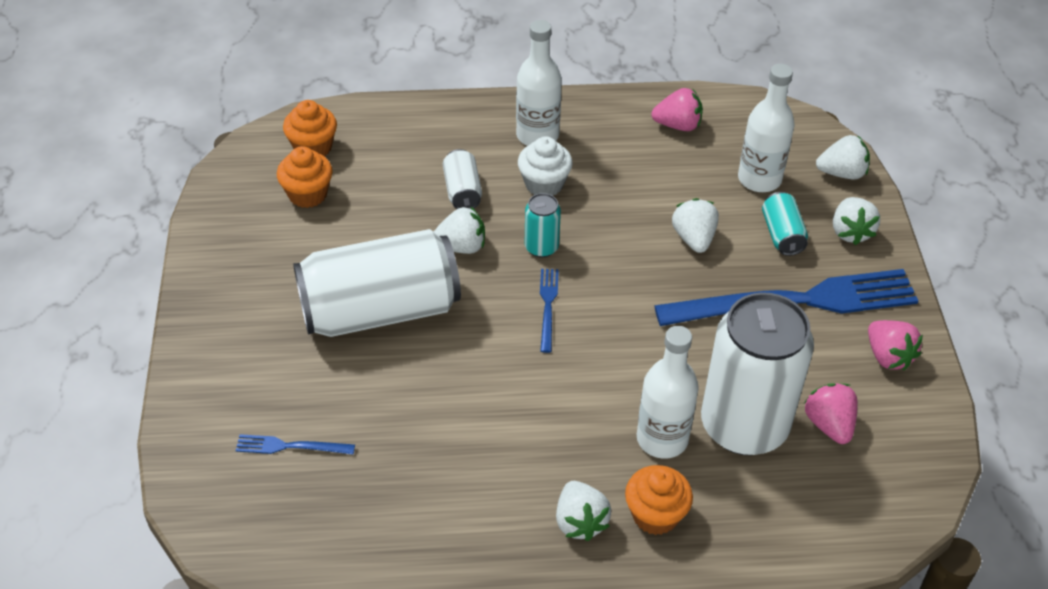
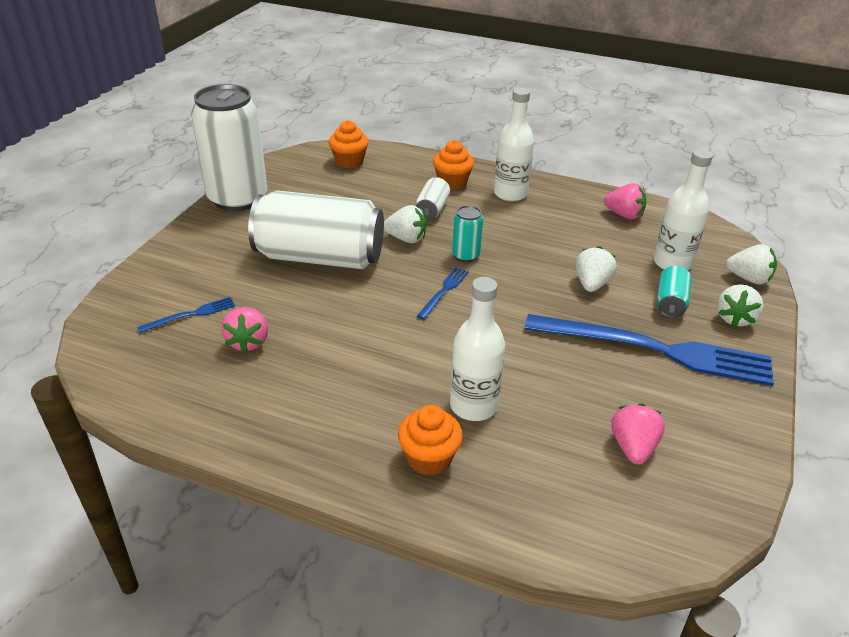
camera: 25 degrees right, 10 degrees down
blue fork [235,434,355,455] -> blue fork turned 120 degrees clockwise [137,297,235,333]
orange cupcake [277,146,333,208] -> orange cupcake moved to [433,140,474,190]
white cupcake [518,136,573,196] -> none
white strawberry [556,481,611,541] -> none
white can [701,292,814,455] -> white can moved to [191,84,267,211]
pink strawberry [868,320,923,370] -> pink strawberry moved to [221,307,268,353]

